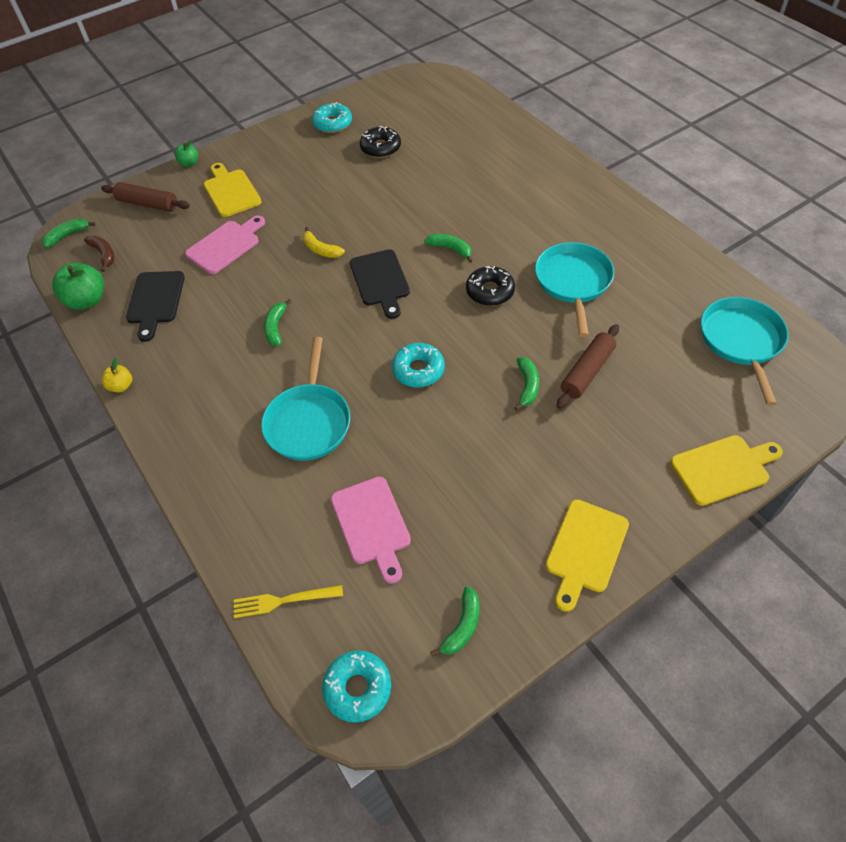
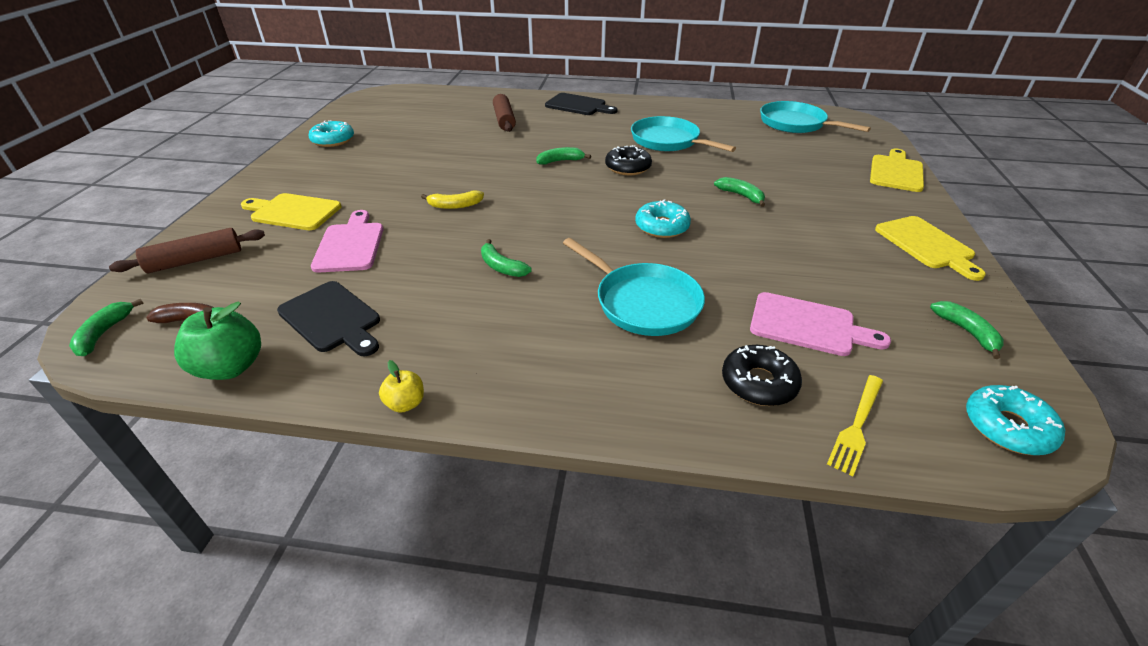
camera: 50 degrees left, 15 degrees down
green apple [175,140,198,167] -> none
black cutting board [350,249,410,319] -> black cutting board moved to [545,93,618,115]
black donut [360,126,401,158] -> black donut moved to [722,345,802,406]
brown rolling pin [557,324,619,409] -> brown rolling pin moved to [493,94,516,132]

